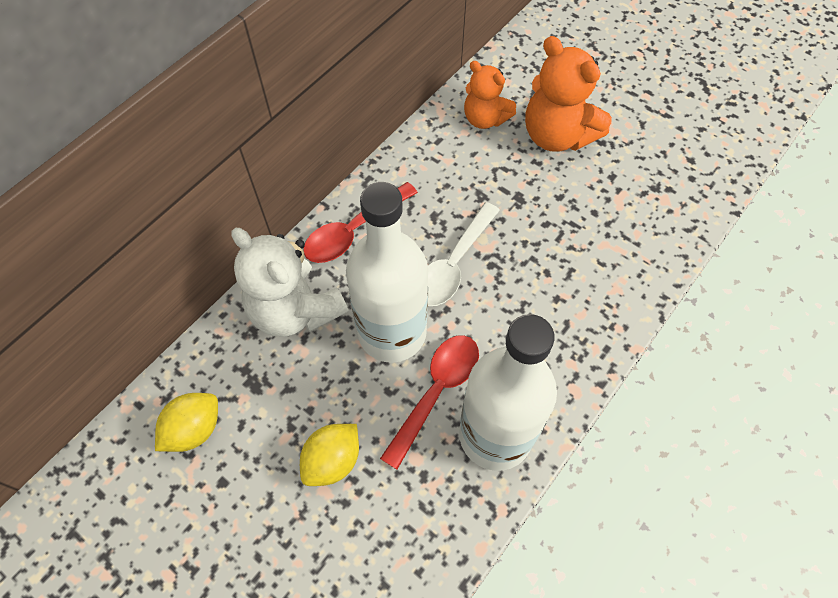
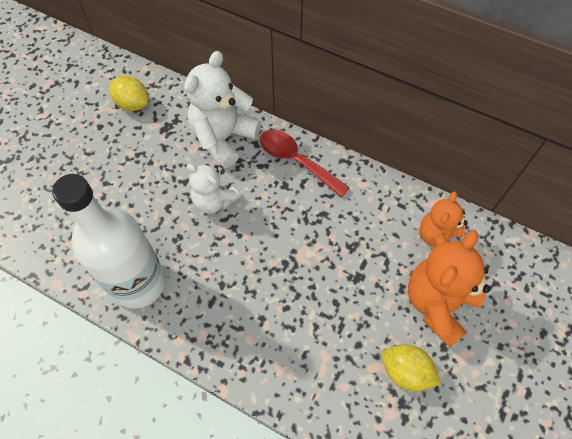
camera: 80 degrees right, 0 degrees up
yellow lemon [300,424,359,486] -> yellow lemon moved to [382,344,441,391]
white bottle [346,182,428,363] -> white teddy bear [187,164,240,214]
red spoon [380,335,479,469] -> none
white spoon [428,202,500,306] -> none

